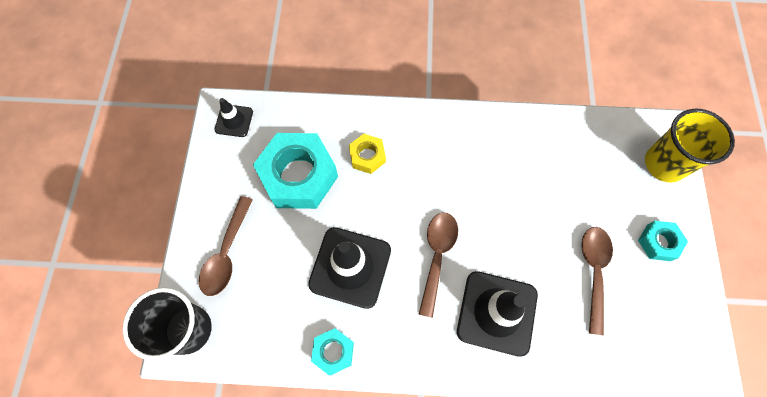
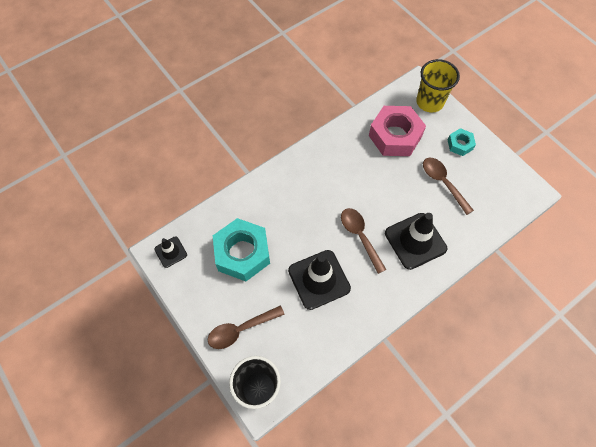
camera: 40 degrees left, 5 degrees down
brown spoon [199,196,253,296] -> brown spoon turned 90 degrees clockwise [208,306,285,349]
turquoise nut [311,328,354,376] -> none
yellow nut [349,134,386,174] -> none
none -> pink nut [369,106,426,156]

